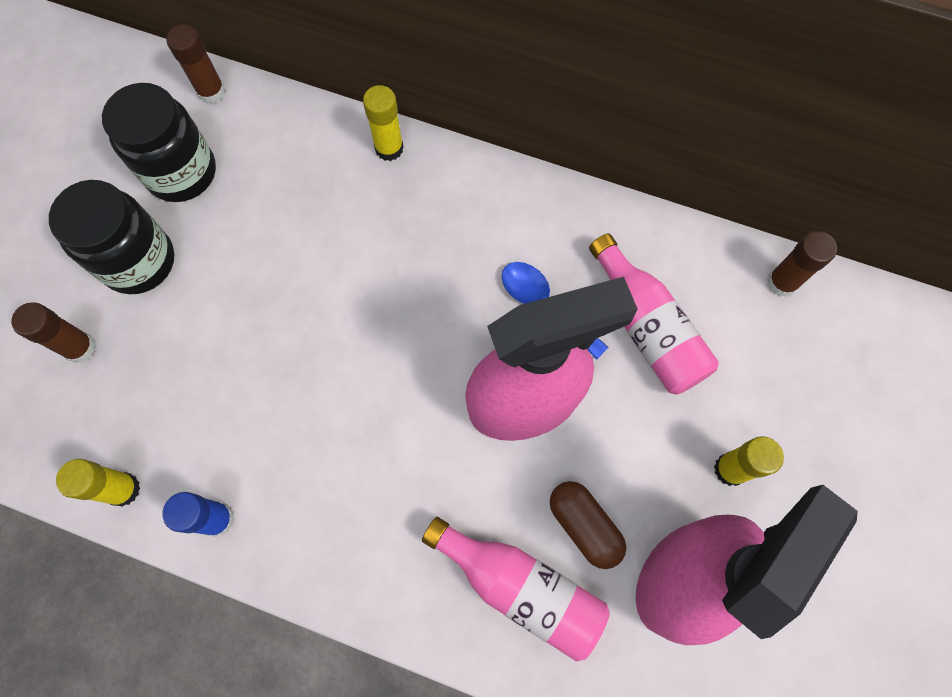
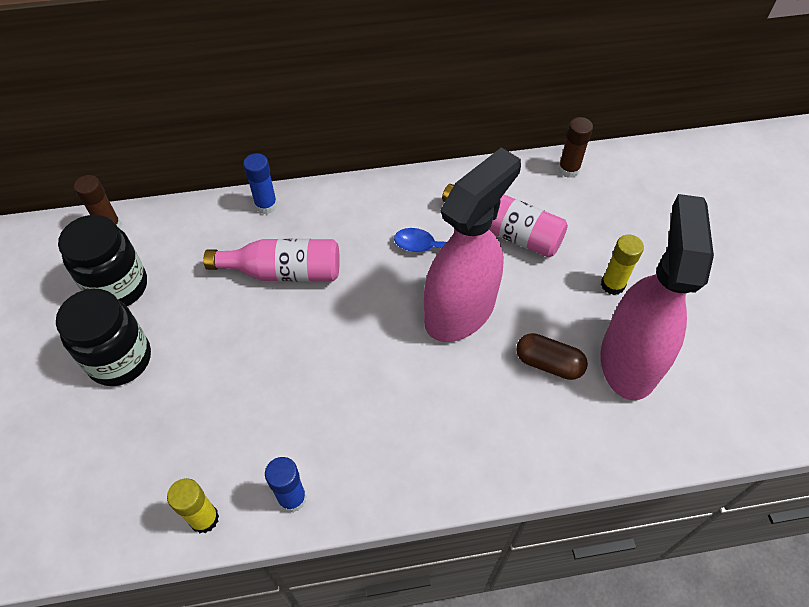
camera: 30 degrees left, 15 degrees down
brown glue stick [11,302,96,363] -> none
yellow glue stick [363,85,404,161] -> blue glue stick [243,153,277,214]
pink bottle [422,517,610,662] -> pink bottle moved to [204,239,340,282]

